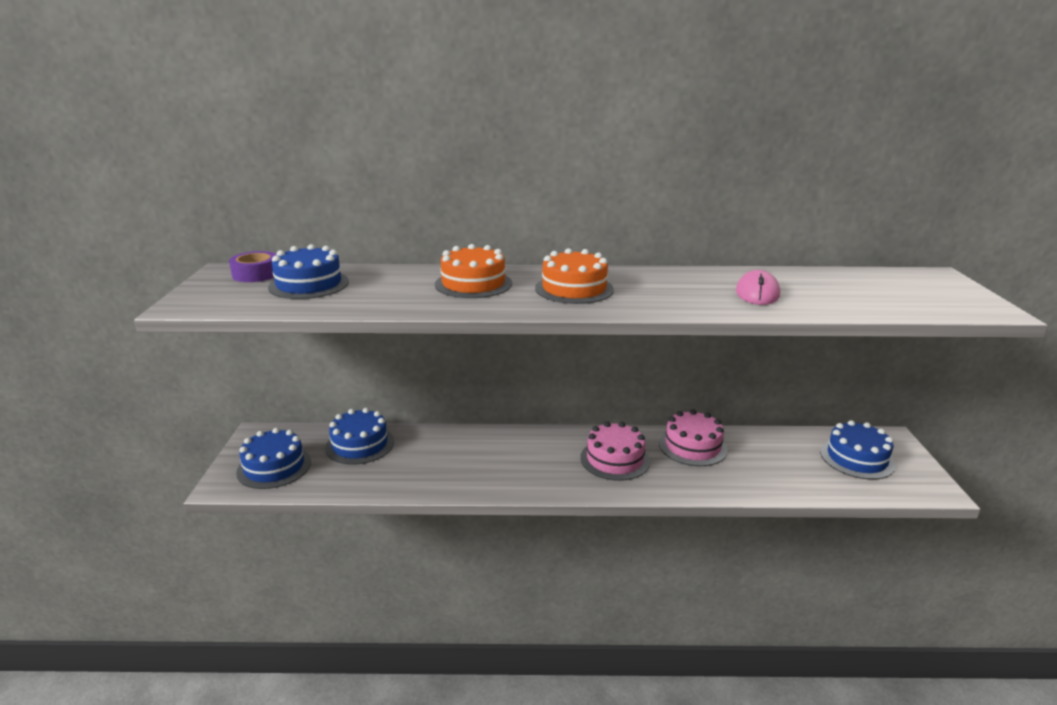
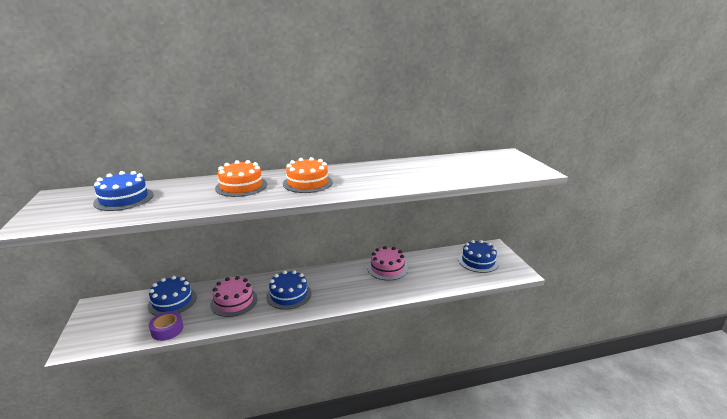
camera: 15 degrees left, 0 degrees up
purple tape [229,251,277,282] -> purple tape moved to [149,311,183,341]
blue cake [236,428,311,489] -> blue cake moved to [266,270,311,310]
pink cake [580,422,650,481] -> pink cake moved to [210,276,258,317]
pink mouse [736,270,780,305] -> none

